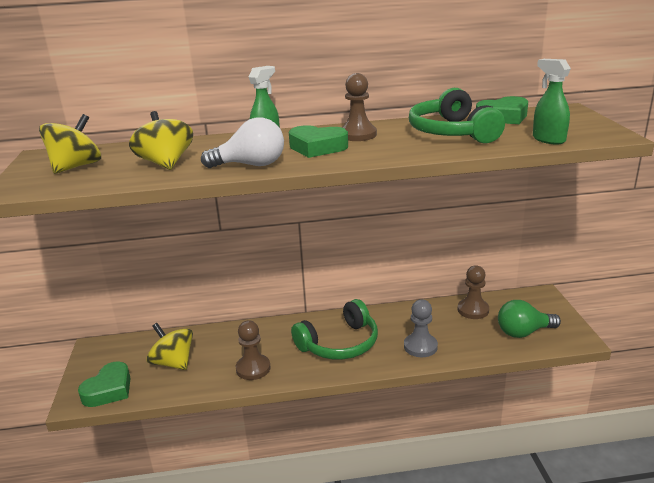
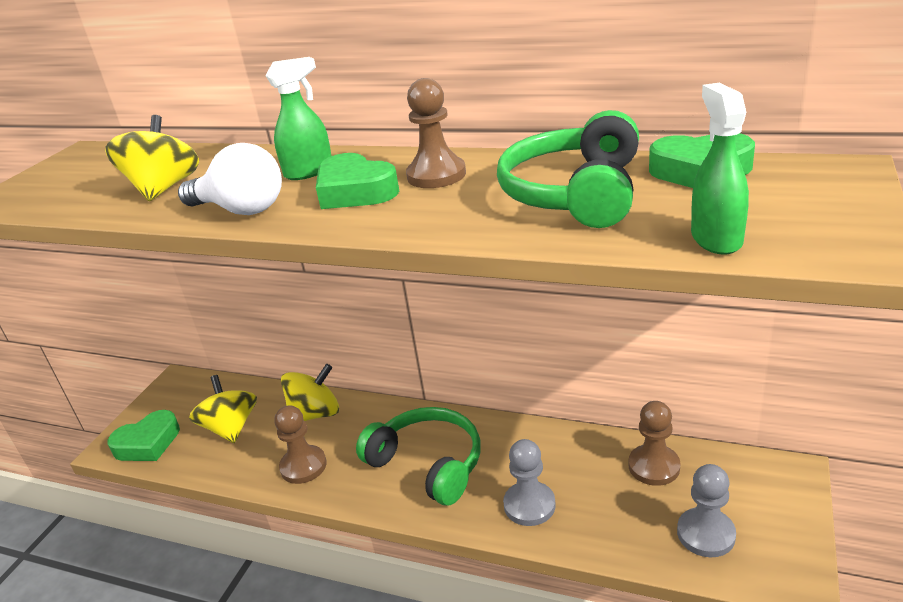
camera: 30 degrees right, 5 degrees up
yellow spinning top [39,114,101,174] -> yellow spinning top moved to [281,364,339,421]
green headphones [291,299,378,360] -> green headphones turned 135 degrees counterclockwise [356,407,481,506]
green light bulb [498,300,561,338] -> grey pawn [677,464,736,557]

